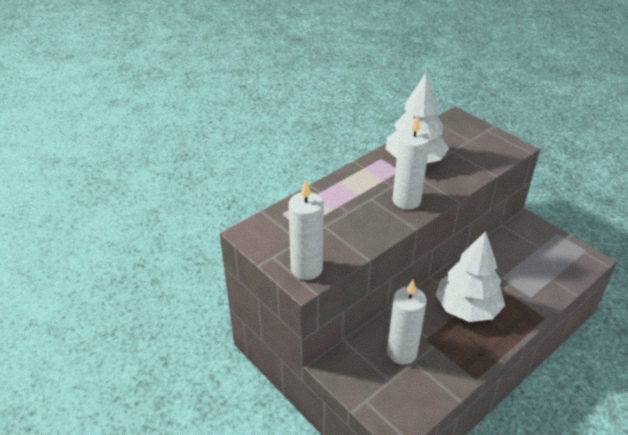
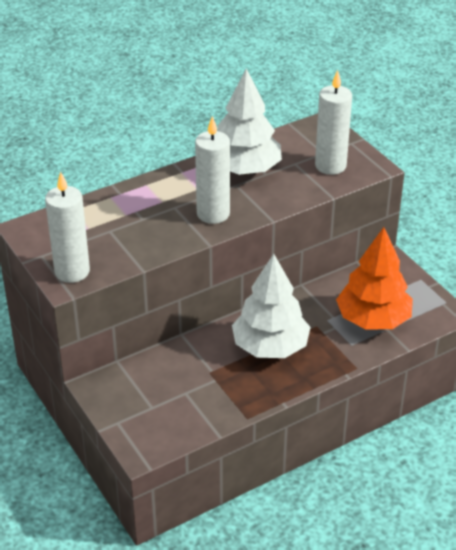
camera: 10 degrees right, 0 degrees up
white candle [387,280,427,365] -> white candle moved to [315,70,352,175]
none -> orange tree [336,227,413,329]

